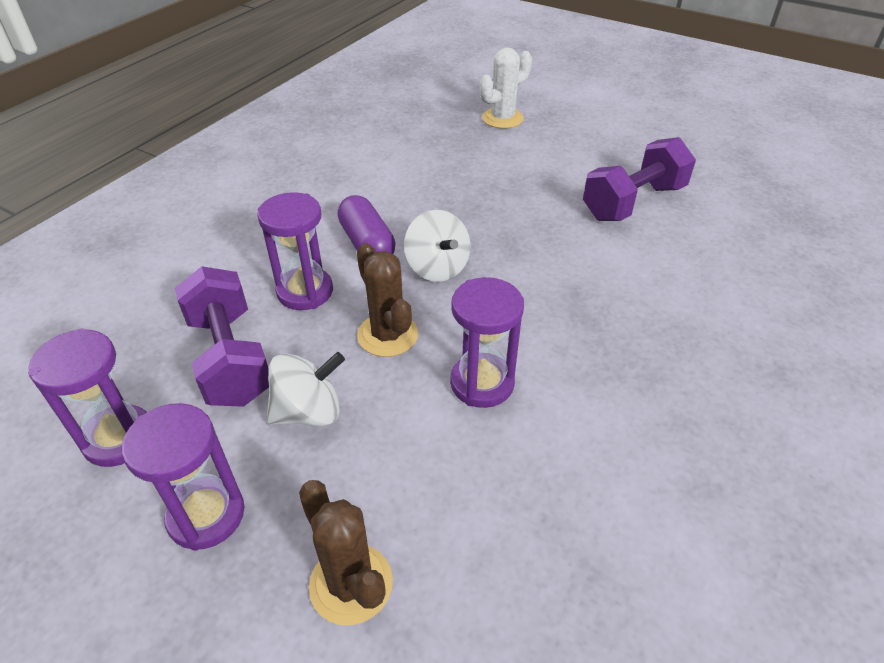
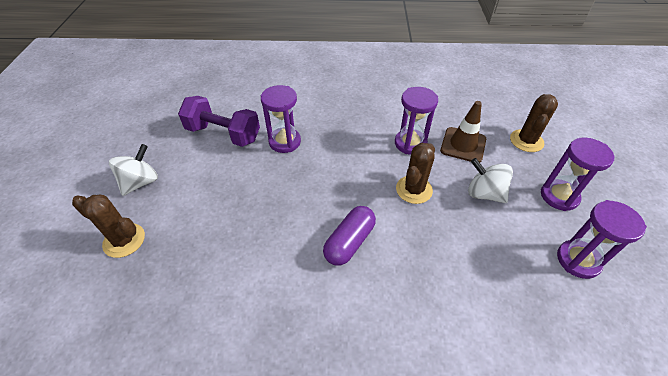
camera: 120 degrees left, 5 degrees up
purple dumbbell [175,266,269,407] -> none
purple hourglass [257,192,333,310] -> purple hourglass moved to [261,85,301,153]
white spinning top [404,210,471,282] -> white spinning top moved to [109,144,158,196]
white cactus [480,47,532,129] -> brown cactus [72,195,145,258]
none -> brown traffic cone [440,101,486,162]

